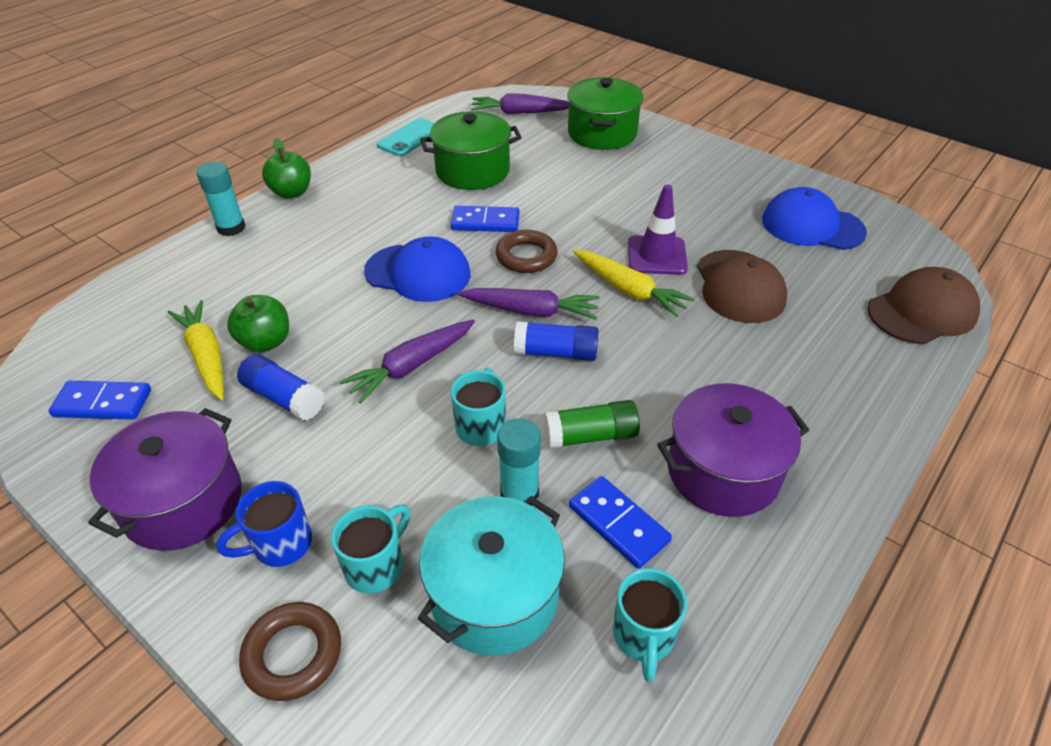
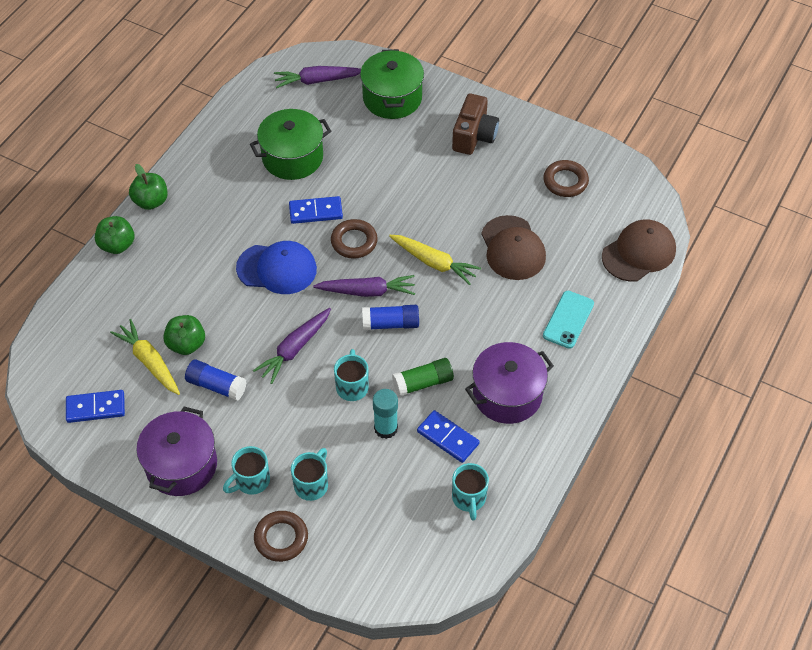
camera: 10 degrees left, 10 degrees up
turquoise glue stick [196,162,246,236] -> green apple [95,216,134,254]
blue mug [216,481,312,567] -> turquoise mug [223,446,270,495]
turquoise phone [377,118,434,156] -> turquoise phone moved to [543,291,594,349]
turquoise pot [417,496,565,655] -> none
purple traffic cone [628,185,688,275] -> none
blue cap [762,187,867,250] -> brown ring [543,160,589,197]
none -> brown camera [452,94,499,155]

